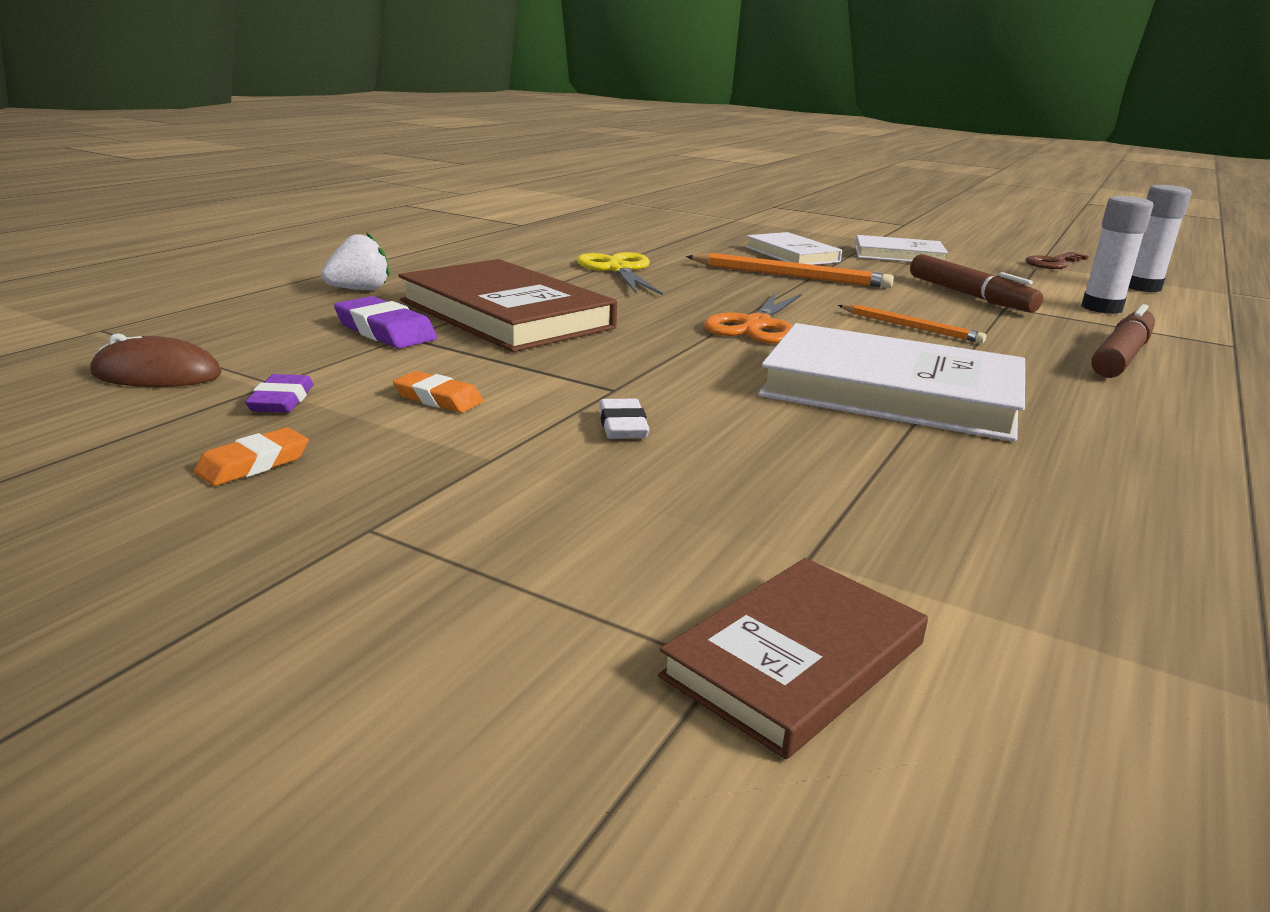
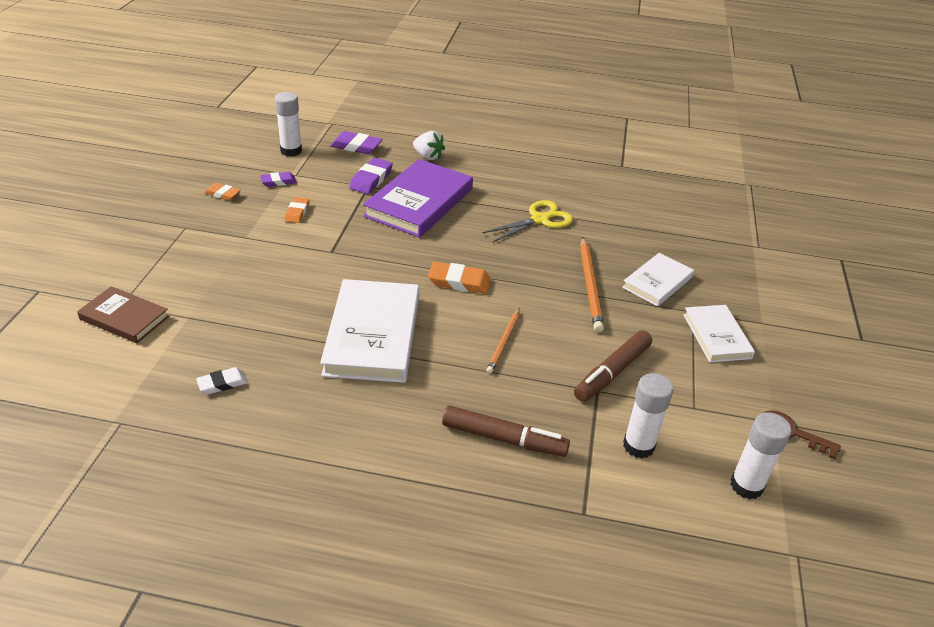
camera: 70 degrees right, 15 degrees up
brown mouse [90,333,222,387] -> white glue stick [275,92,302,156]
brown book [398,259,617,352] -> purple book [363,159,473,238]
white eraser [599,399,649,439] -> white eraser moved to [196,367,248,394]
orange scissors [704,293,802,344] -> orange eraser [428,262,491,294]
none -> purple eraser [330,131,382,154]

